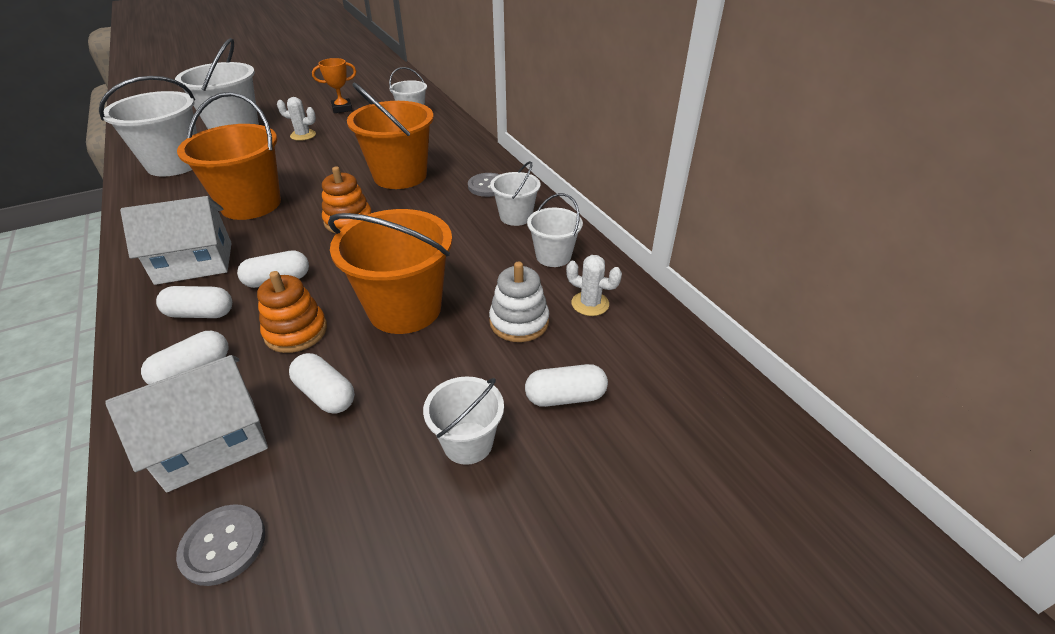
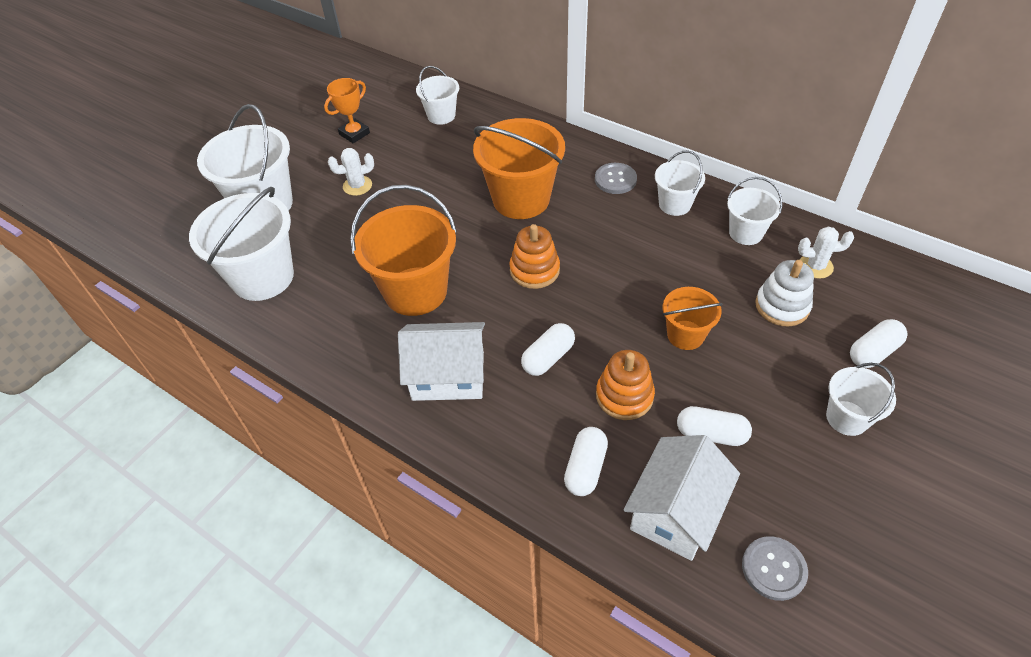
camera: 25 degrees left, 10 degrees up
white house [120,196,232,285] -> white house turned 45 degrees clockwise [398,322,485,401]
white capsule [156,286,232,318] -> none
orange bucket [328,209,452,334] -> orange bucket [663,287,723,350], size x0.55

